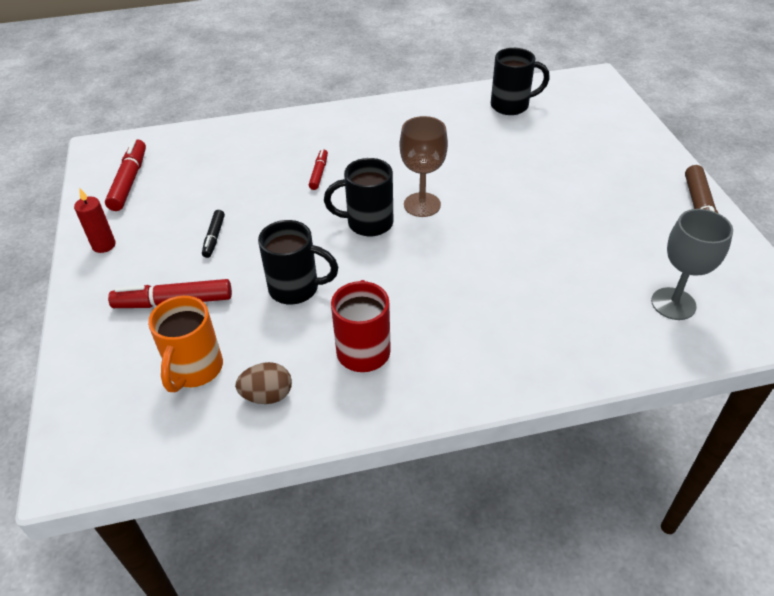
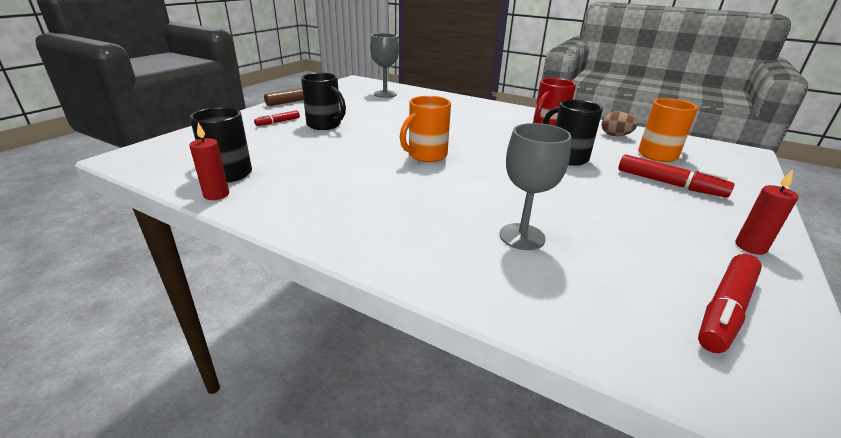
camera: 140 degrees left, 15 degrees down
black marker [202,210,225,258] -> none
red marker [309,149,328,190] -> red marker moved to [254,110,300,126]
black mug [324,158,393,237] -> black mug moved to [301,73,346,130]
brown goblet [399,116,448,217] -> orange mug [400,96,451,162]
none -> red candle [189,123,229,200]
none -> grey goblet [499,123,571,250]

